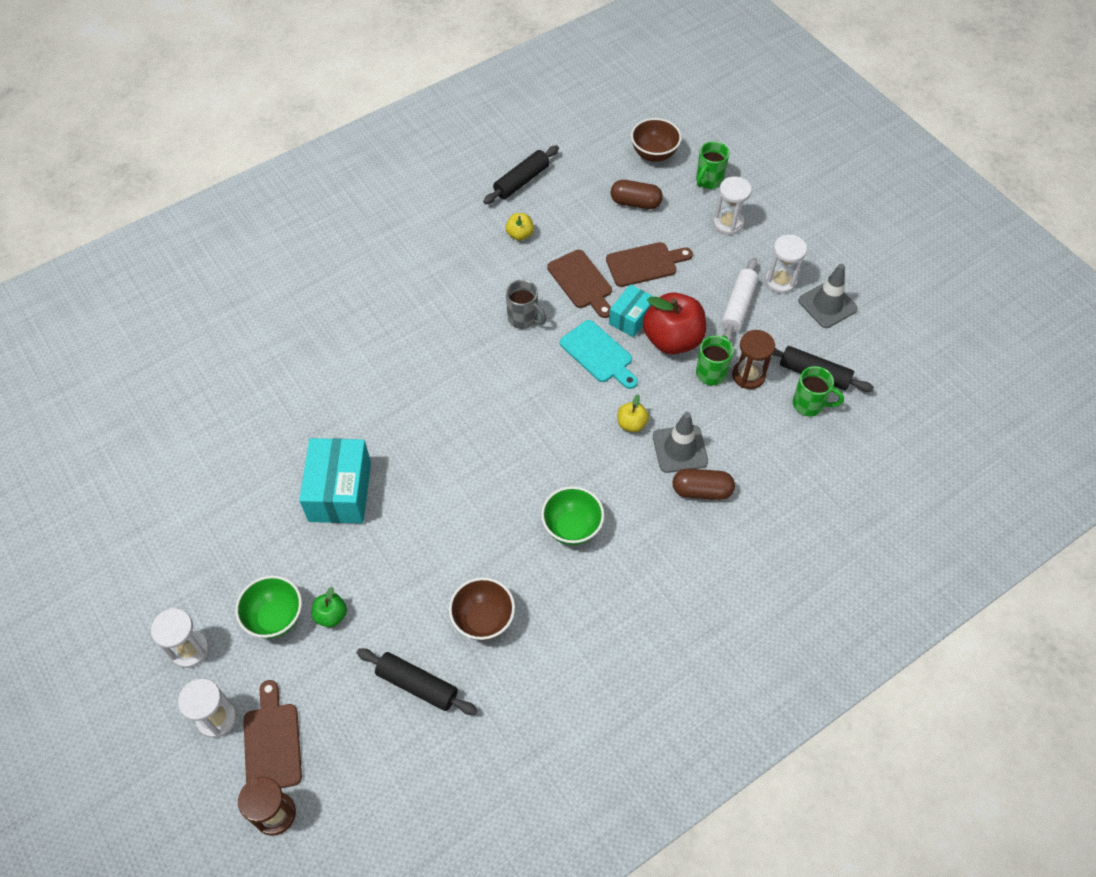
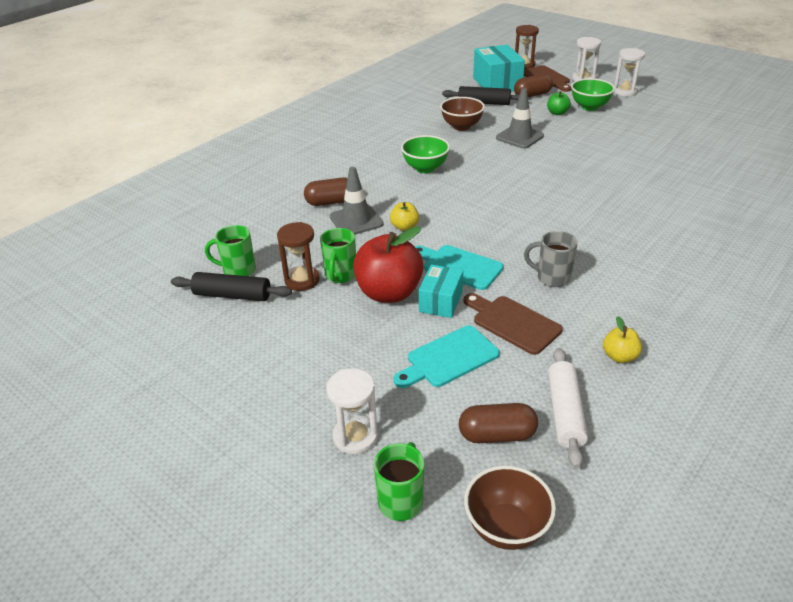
camera: 165 degrees right, 20 degrees down
turquoise box [299,438,371,523] -> turquoise box moved to [473,45,525,92]
black rolling pin [483,145,559,204] -> none
brown cutting board [606,242,693,287] -> turquoise cutting board [393,326,500,388]
white rolling pin [721,258,759,341] -> white rolling pin moved to [548,348,588,468]
white hourglass [765,235,807,294] -> none
grey traffic cone [798,264,858,328] -> grey traffic cone moved to [496,88,544,149]
none -> brown capsule [514,74,553,97]

